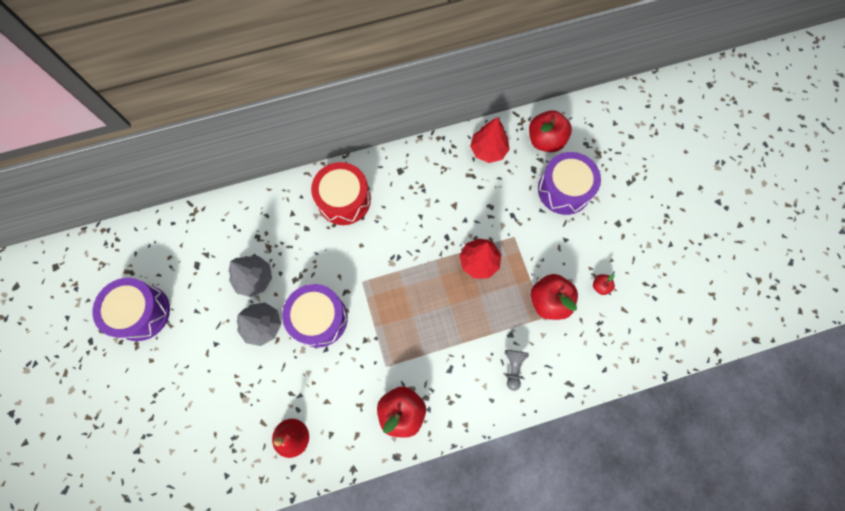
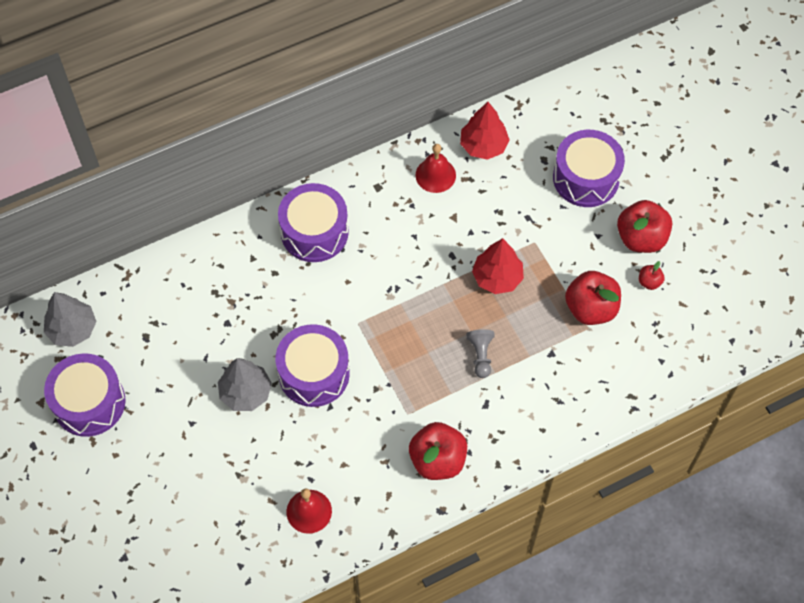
camera: 10 degrees left, 10 degrees down
grey tree [229,256,272,297] -> grey tree moved to [44,292,97,347]
red drum [311,162,371,225] -> purple drum [278,183,349,262]
grey pawn [505,350,529,391] -> grey pawn moved to [466,329,495,378]
red apple [529,110,572,152] -> red apple moved to [617,200,672,253]
none -> red bell [415,144,456,193]

